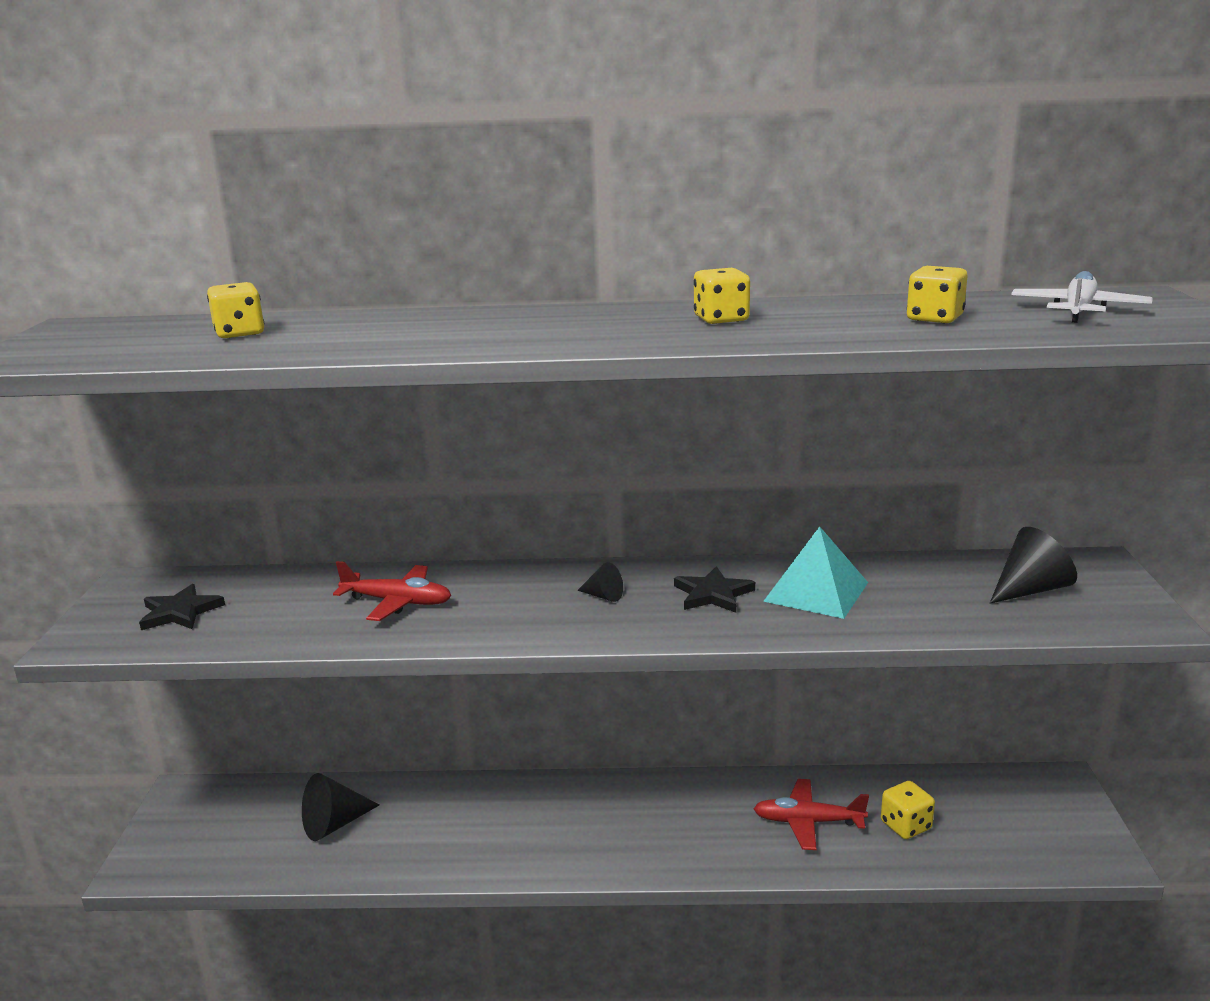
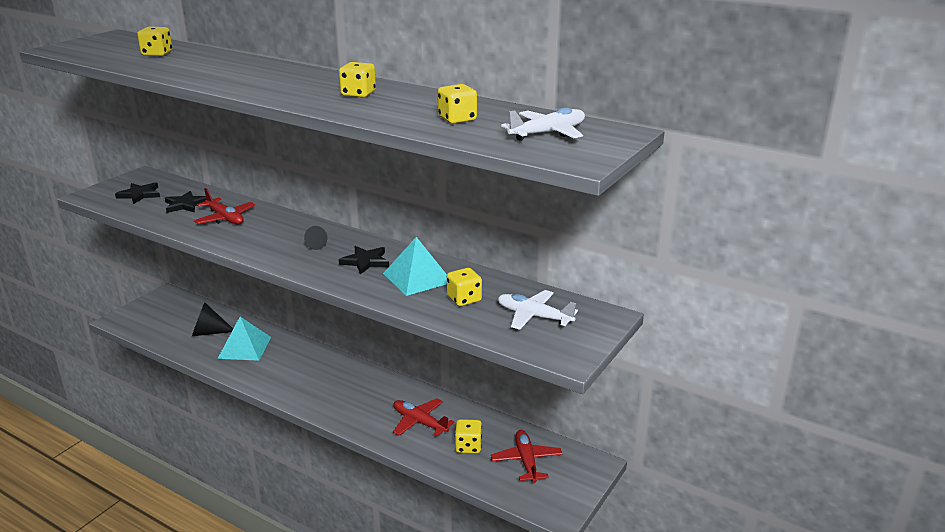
camera: 30 degrees right, 5 degrees up
black cone [990,527,1077,603] -> white plane [498,290,578,330]
none -> black star [165,191,207,213]
none -> turquoise pyramid [218,317,271,361]
none -> yellow dice [447,268,482,306]
none -> red plane [491,430,562,483]

